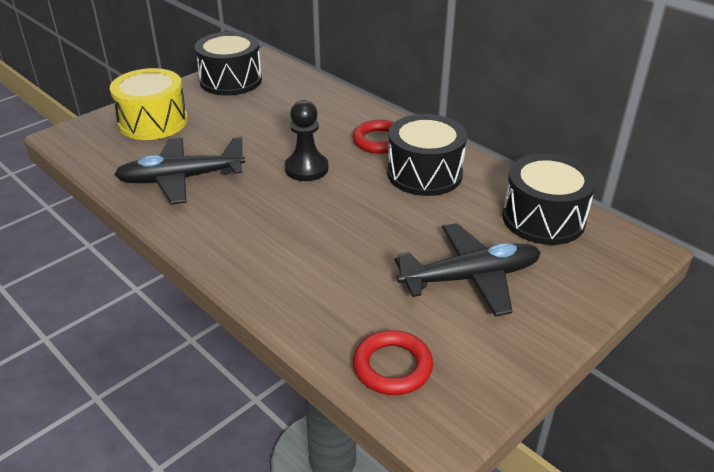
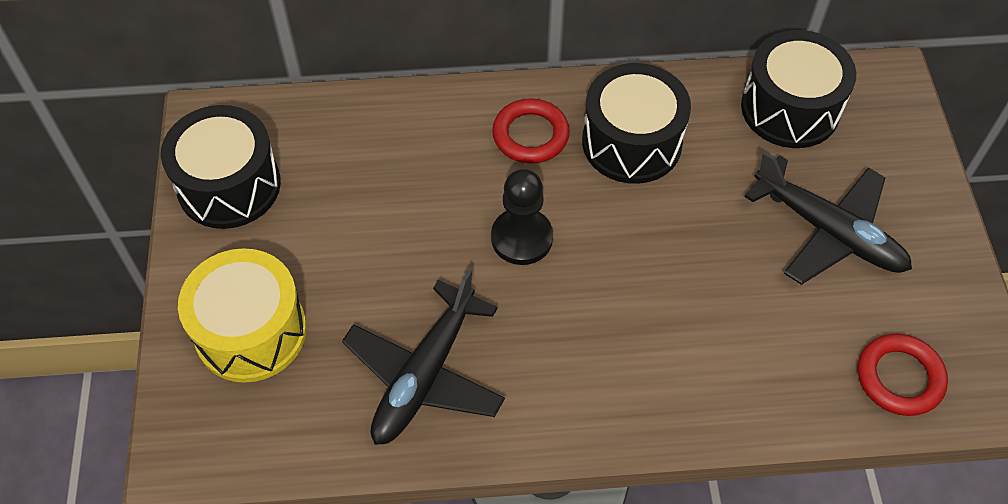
camera: 50 degrees left, 20 degrees up
black plane [395,223,541,317] -> black plane turned 105 degrees clockwise [745,151,912,285]

